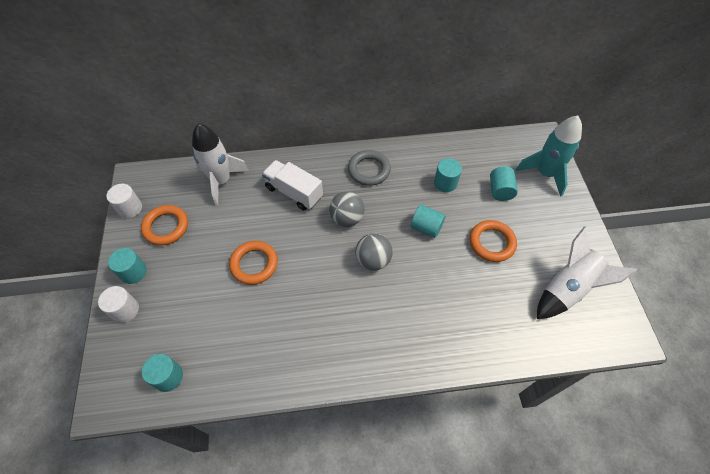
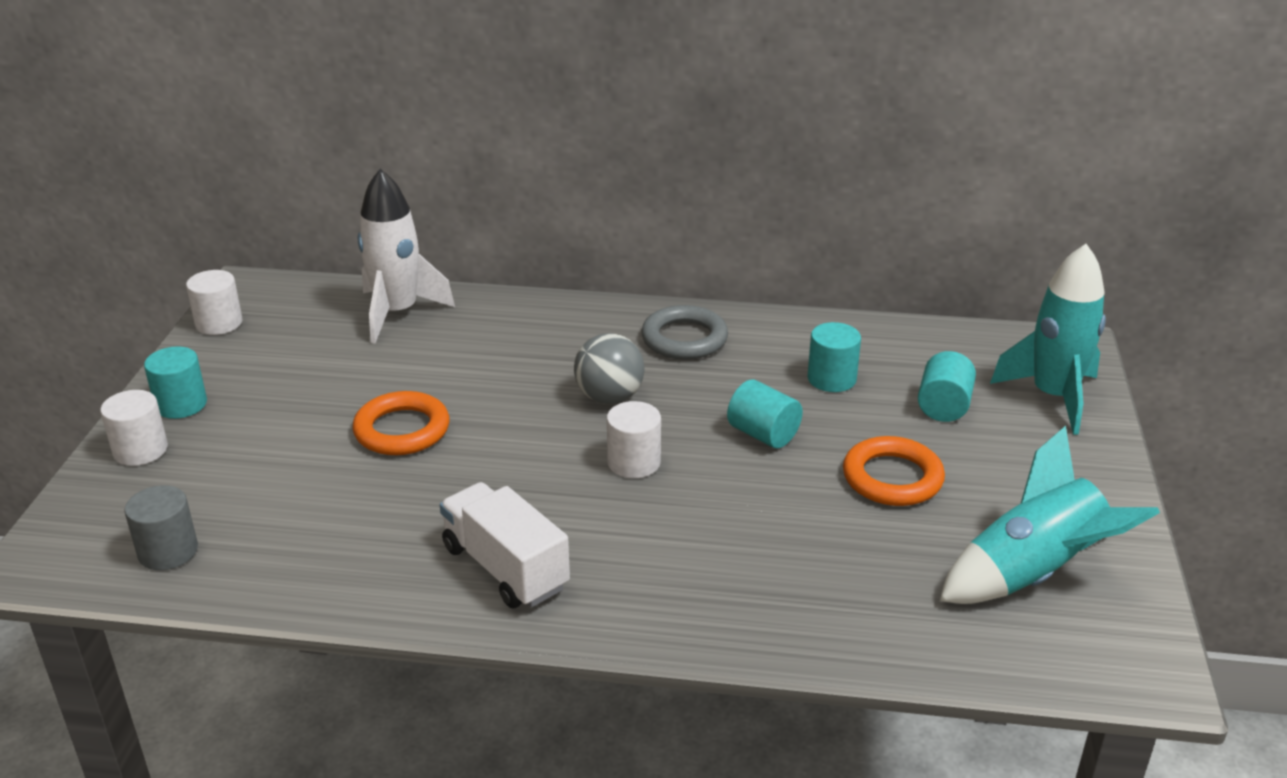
camera: 15 degrees right, 25 degrees down
orange ring [141,205,188,245] -> none
turquoise cylinder [142,354,183,392] -> grey cylinder [124,485,198,570]
white truck [262,160,323,211] -> white truck moved to [440,482,570,608]
grey ball [355,233,393,271] -> white cylinder [607,401,661,478]
white rocket [537,226,637,319] -> turquoise rocket [940,426,1160,604]

